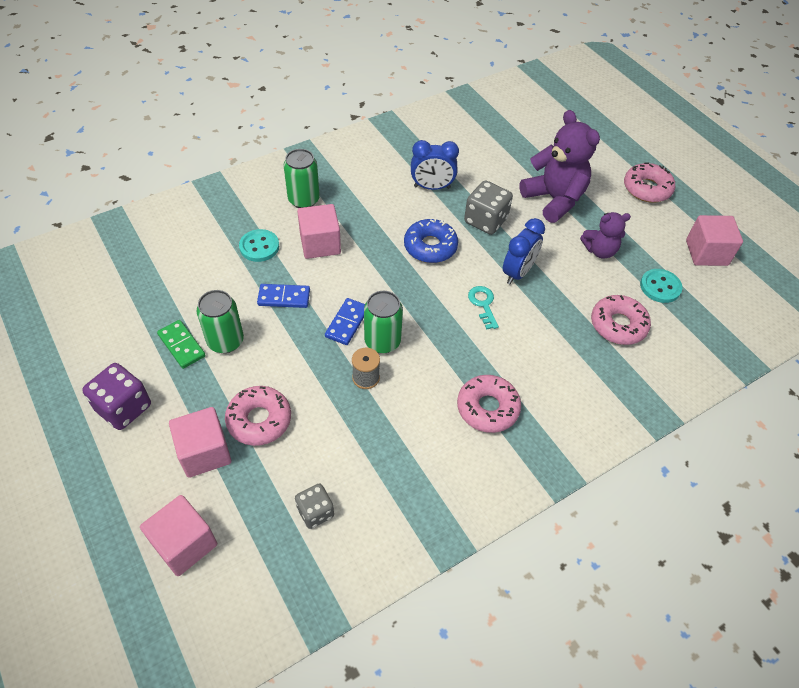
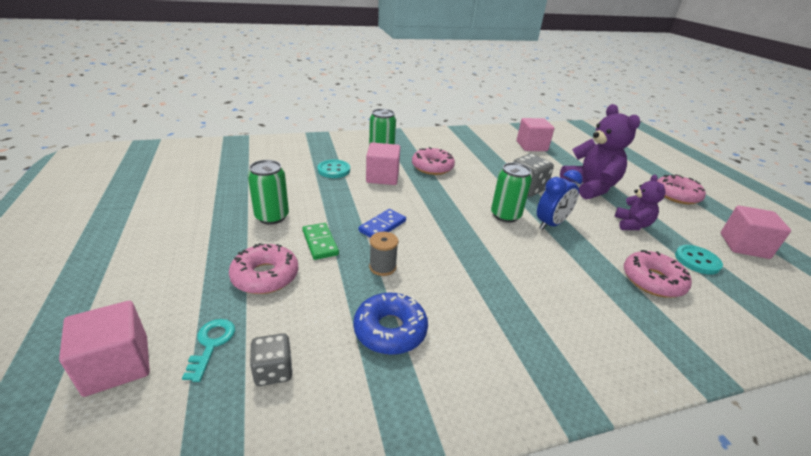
camera: 15 degrees right, 20 degrees down
purple dice [82,363,151,430] -> none
green domino [157,320,206,369] -> green domino moved to [302,223,339,260]
pink cube [169,407,231,478] -> pink cube moved to [517,118,554,151]
blue domino [257,284,310,308] -> none
green can [364,291,403,354] -> green can moved to [491,163,532,223]
blue donut [404,218,458,263] -> blue donut moved to [353,293,428,355]
blue clock [411,140,459,190] -> none
pink donut [457,375,521,433] -> pink donut moved to [412,147,455,175]
turquoise key [468,286,499,330] -> turquoise key moved to [182,319,235,382]
purple teddy bear [580,212,631,259] -> purple teddy bear turned 90 degrees counterclockwise [615,175,666,230]

